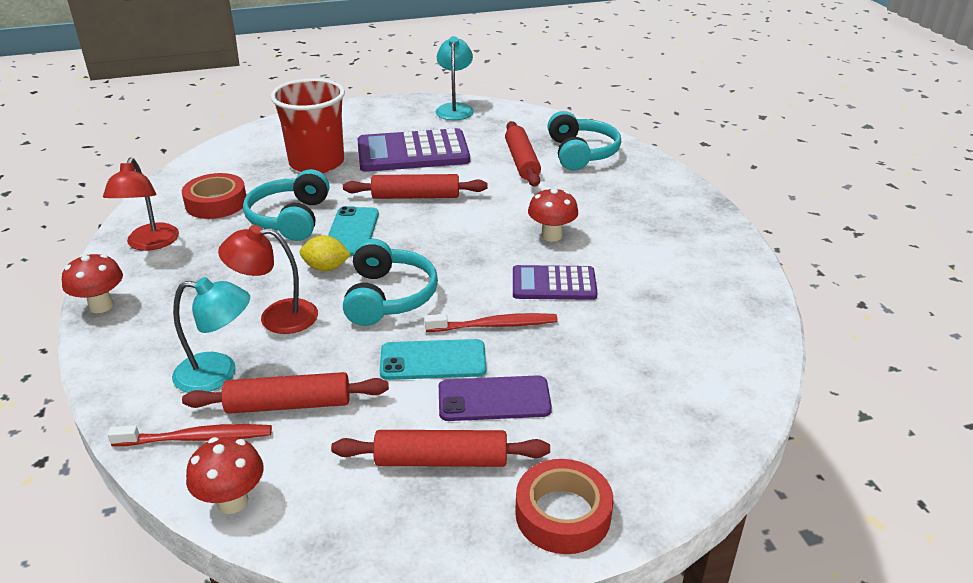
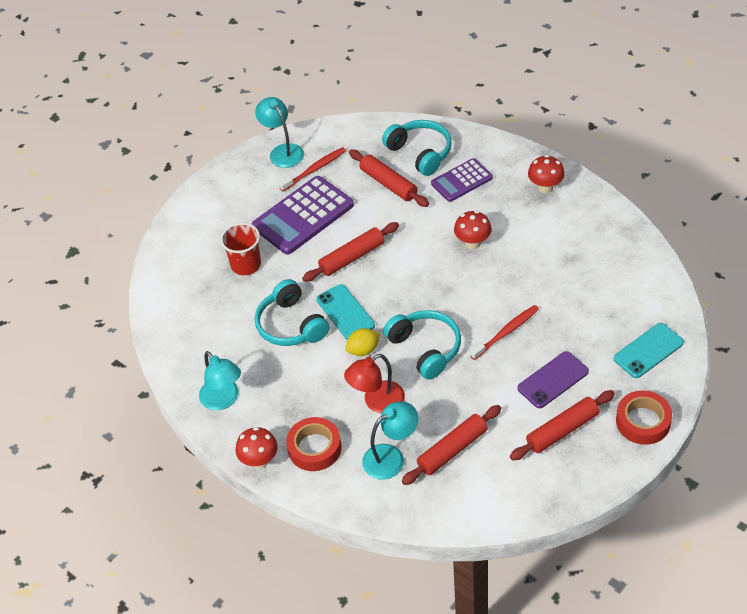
camera: 30 degrees left, 15 degrees up
red lamp [103,157,179,251] -> turquoise lamp [199,351,241,410]
red toothbrush [107,424,272,446] -> red toothbrush moved to [279,147,346,191]
red tape [182,173,246,219] -> red tape moved to [286,417,341,471]
red mushroom [186,437,264,514] -> red mushroom moved to [528,155,565,193]
red cup [270,78,345,173] -> red cup [220,223,261,275], size x0.65
turquoise phone [380,339,486,380] -> turquoise phone moved to [614,323,684,378]
purple calculator [513,265,598,300] -> purple calculator moved to [431,158,493,202]

